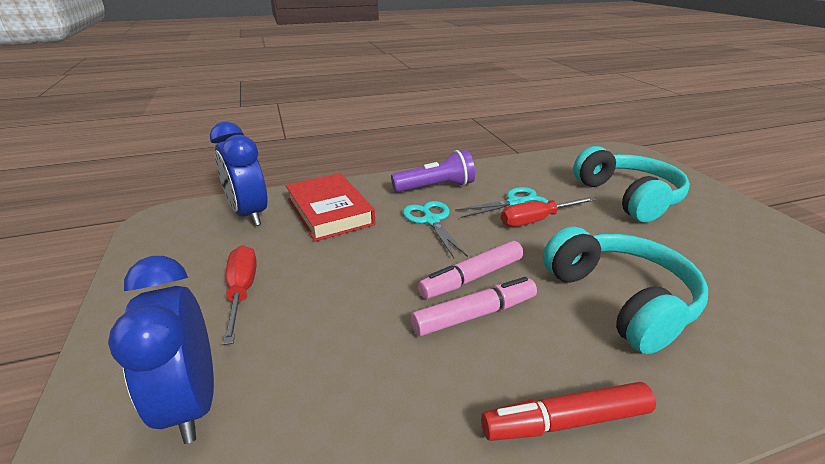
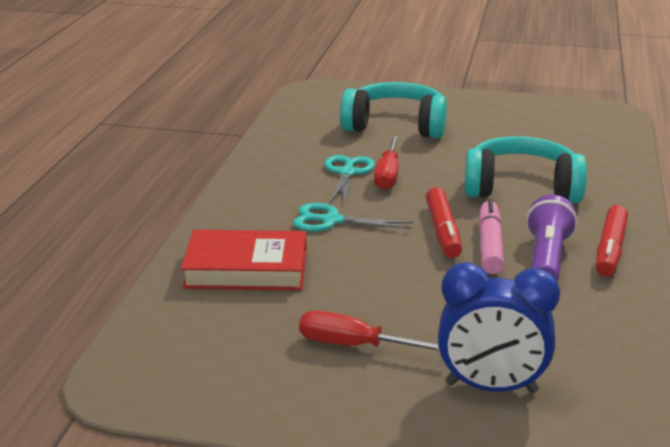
camera: 60 degrees left, 5 degrees down
blue clock [210,121,267,226] -> none
purple flashlight [391,150,475,193] -> purple flashlight moved to [526,195,578,281]
pink marker [418,241,523,299] -> red marker [426,187,462,258]

